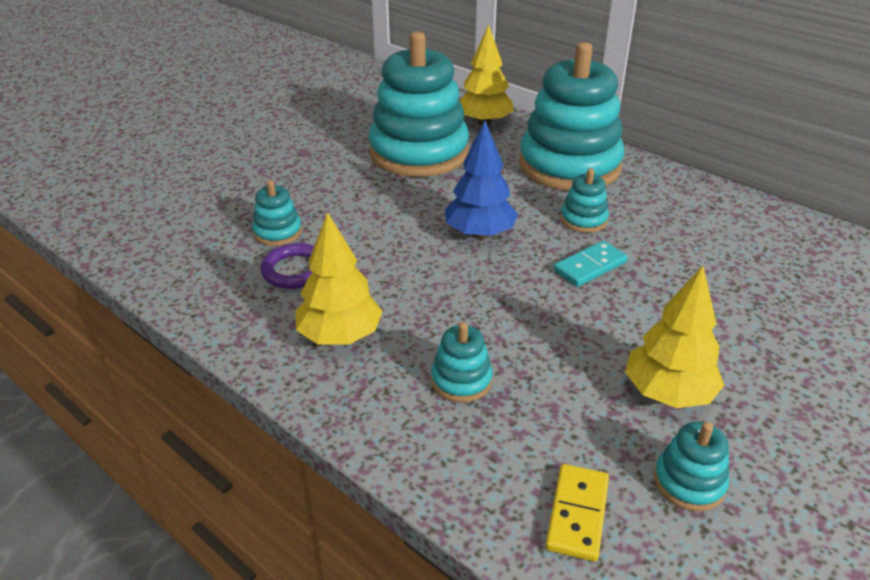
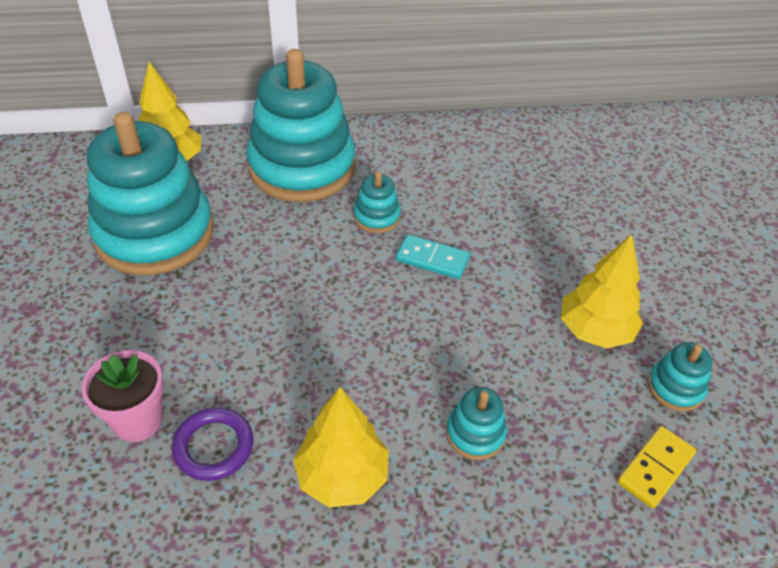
camera: 50 degrees left, 10 degrees up
turquoise stacking toy [252,180,302,246] -> pink flower pot [82,350,164,442]
blue tree [445,121,518,239] -> none
yellow domino [545,464,609,562] -> yellow domino turned 75 degrees clockwise [617,426,696,509]
turquoise domino [554,241,628,287] -> turquoise domino turned 75 degrees counterclockwise [396,234,470,279]

